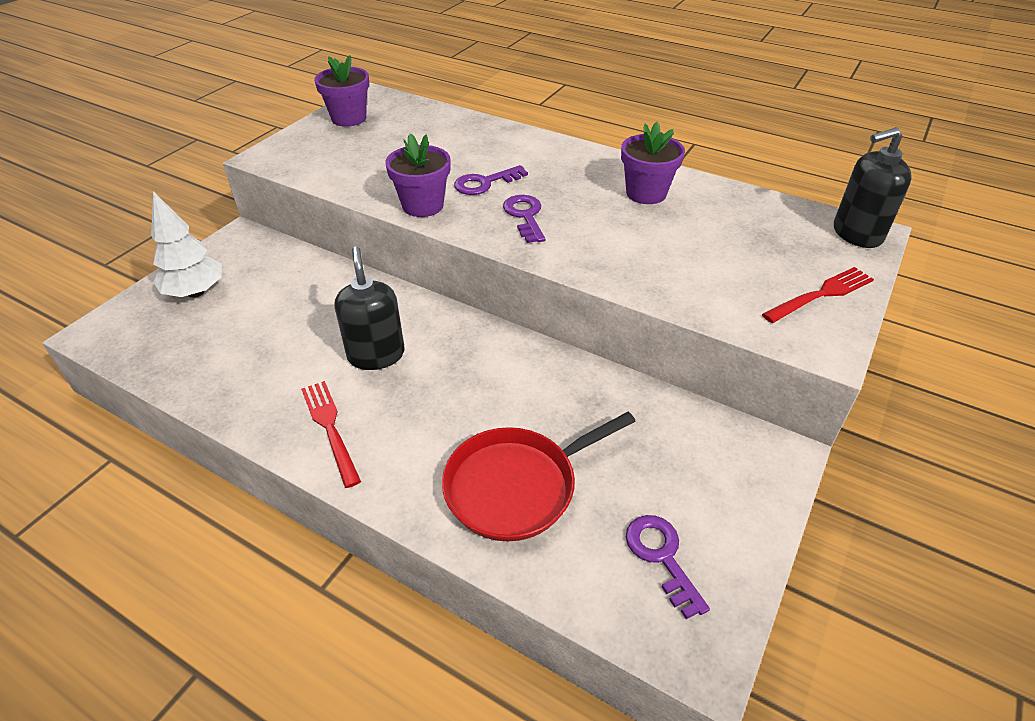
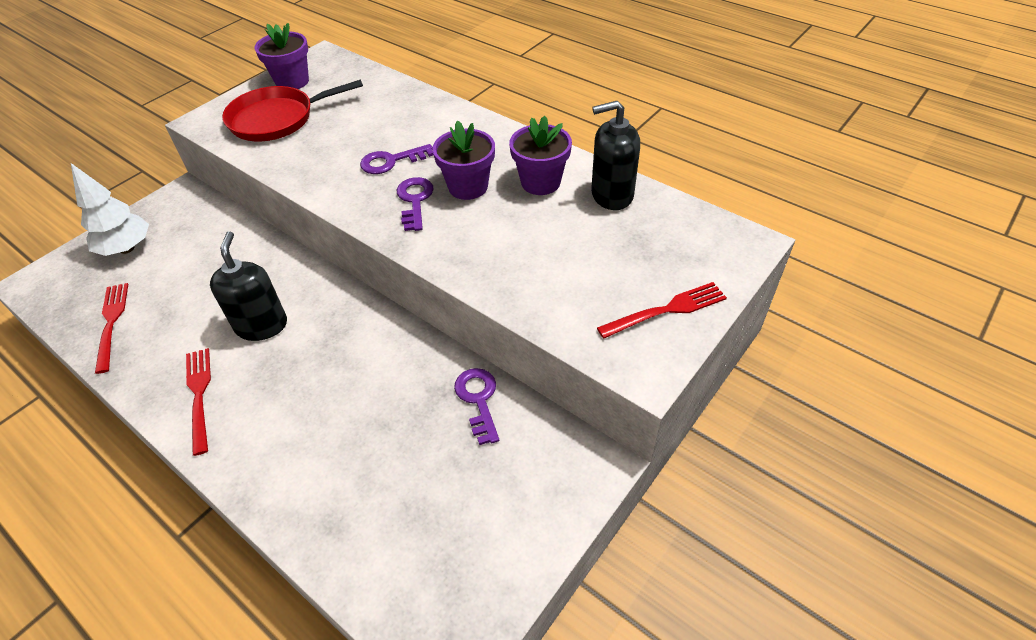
camera: 10 degrees right, 5 degrees up
purple flower pot [385,133,451,217] -> purple flower pot moved to [433,120,495,200]
red pan [442,412,636,541] -> red pan moved to [222,80,363,141]
purple key [626,515,710,619] -> purple key moved to [454,368,499,445]
black soap dispenser [834,127,912,248] -> black soap dispenser moved to [591,101,640,210]
none -> red fork [95,283,128,374]

